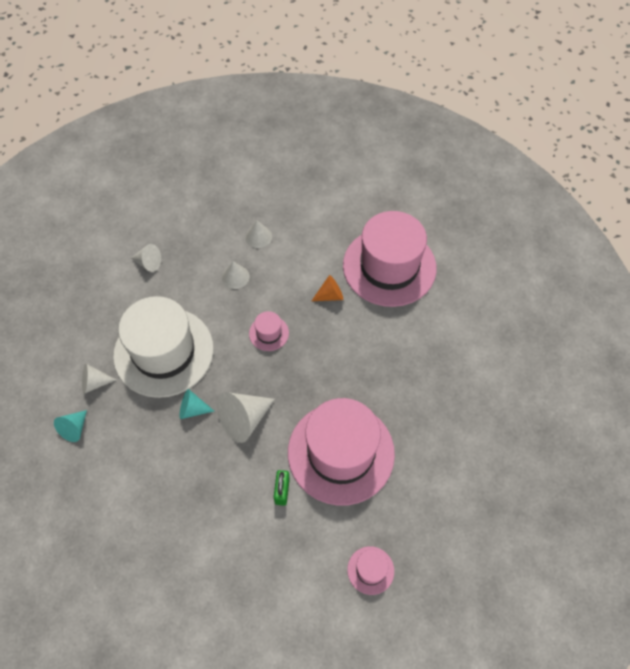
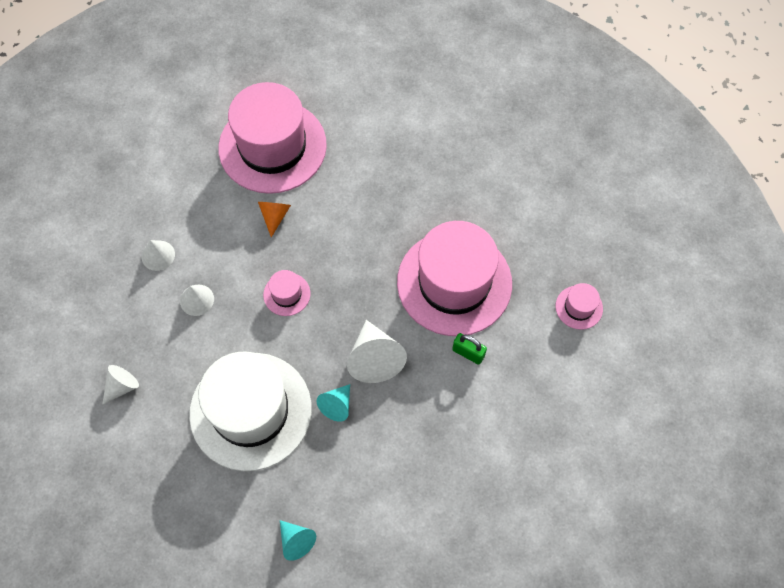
camera: 65 degrees left, 5 degrees up
white cone [82,363,116,394] -> none

